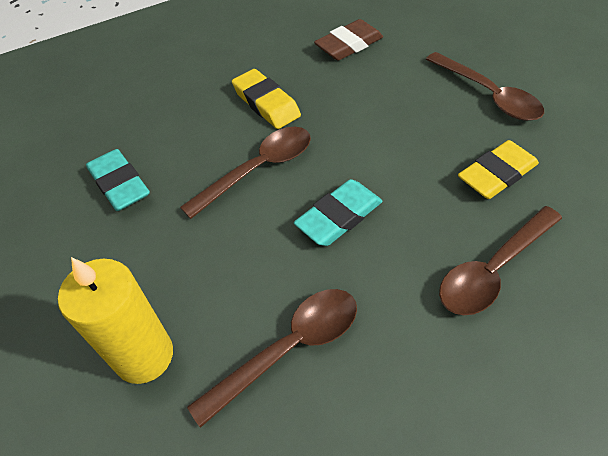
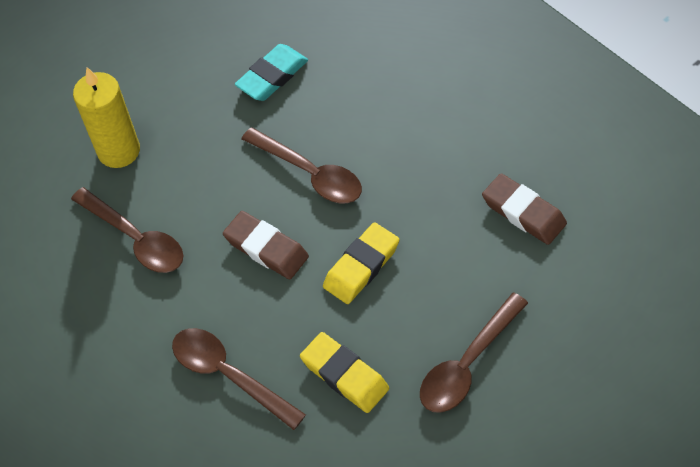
camera: 80 degrees right, 5 degrees up
yellow eraser [232,69,301,129] -> yellow eraser moved to [323,222,399,304]
turquoise eraser [294,179,382,246] -> brown eraser [223,211,309,279]

